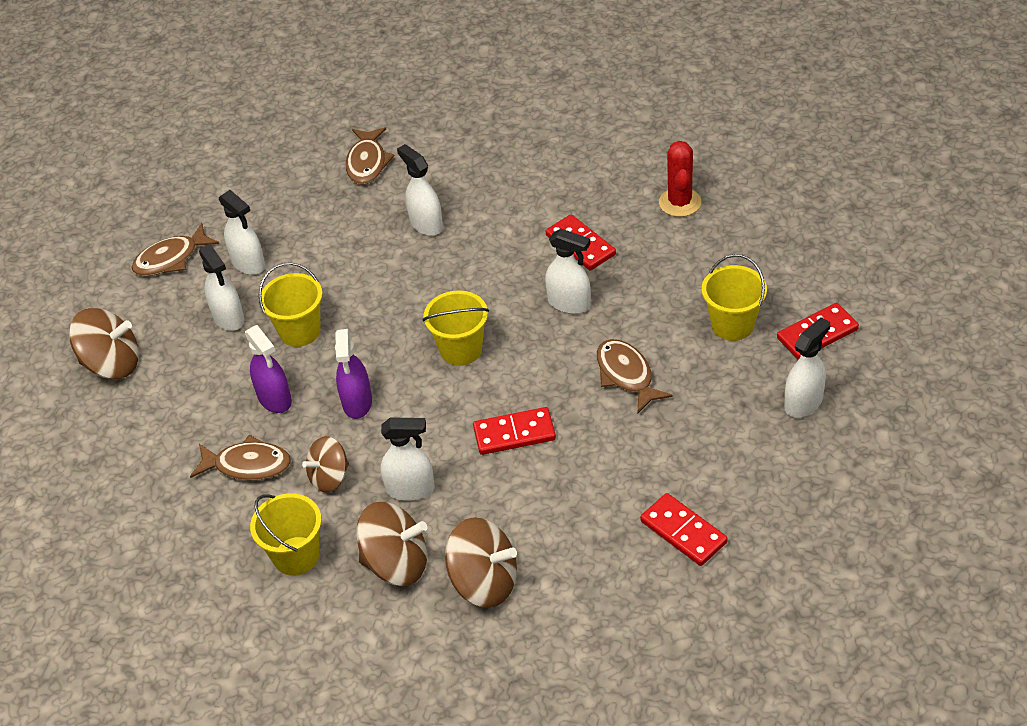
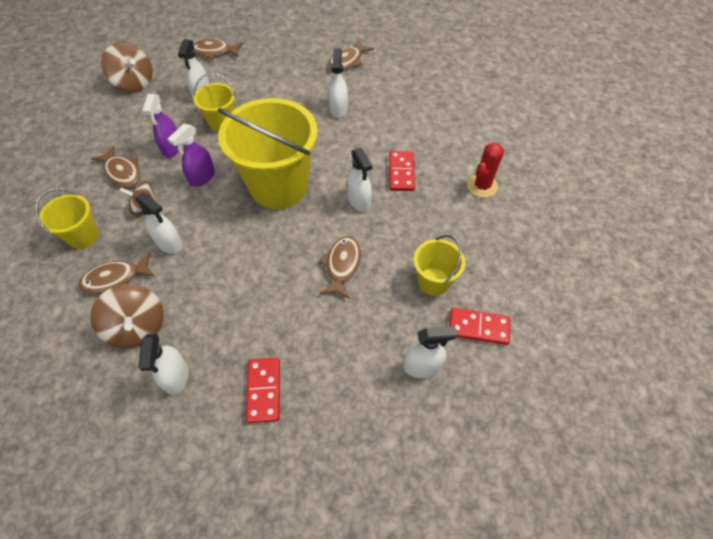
camera: 35 degrees right, 10 degrees up
white spray bottle [219,190,265,275] -> white spray bottle moved to [138,333,188,395]
brown spinning top [356,502,427,586] -> brown fish [78,253,155,294]
yellow bucket [423,290,489,366] -> yellow bucket [218,98,318,209], size x2.04
red domino [473,407,556,455] -> none

